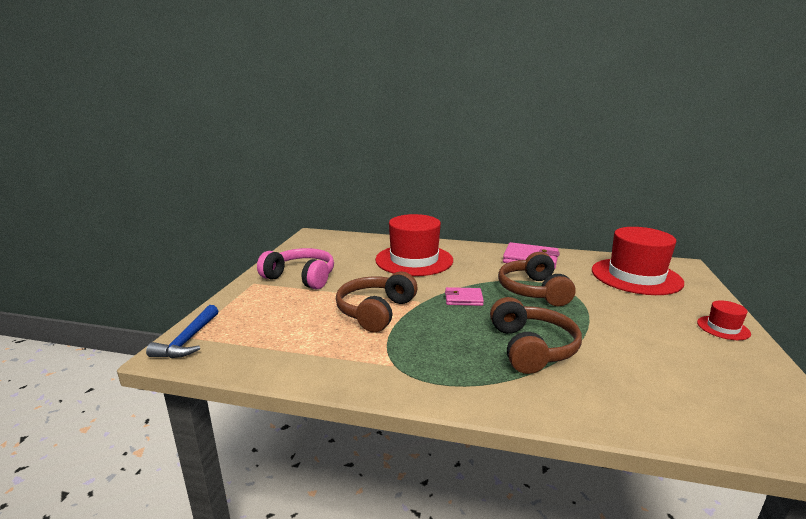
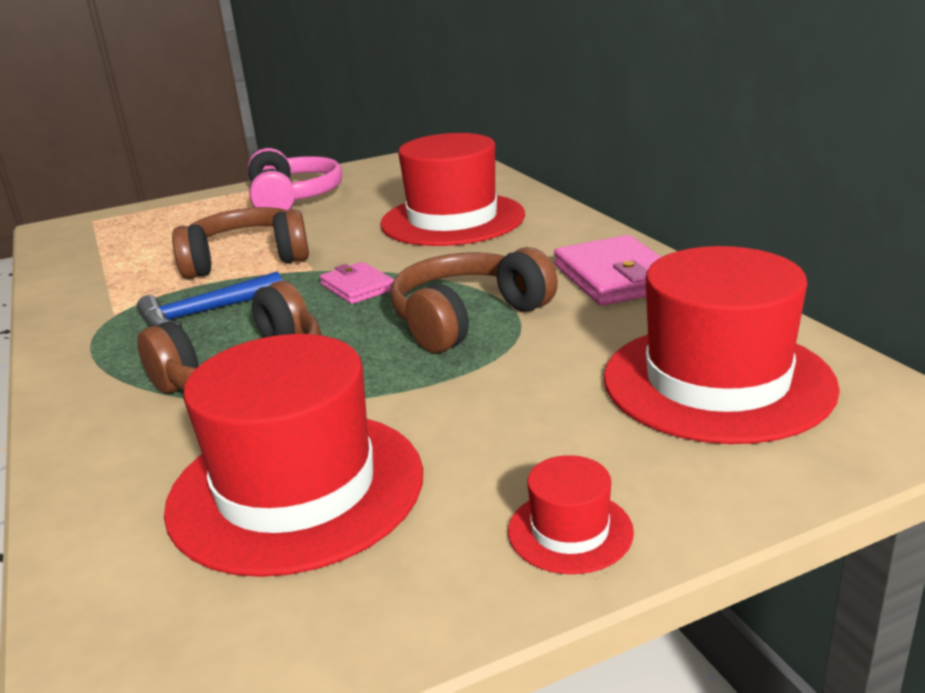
camera: 55 degrees right, 5 degrees up
blue hammer [146,305,218,358] -> blue hammer moved to [137,272,282,327]
none -> red hat [164,334,423,577]

